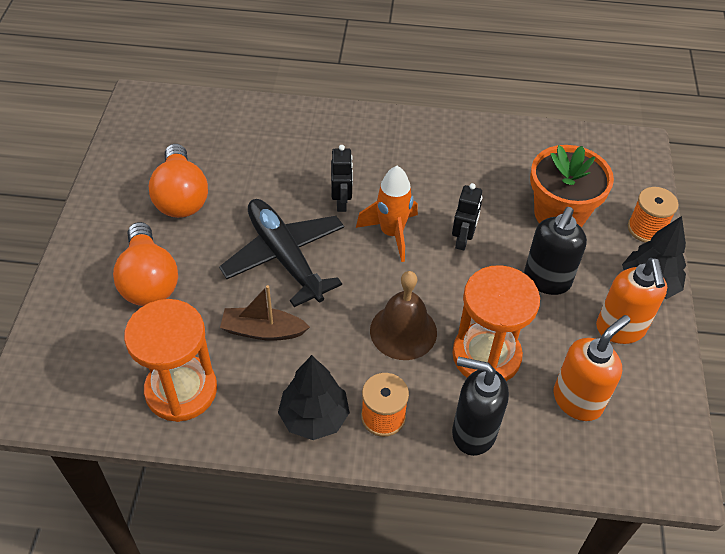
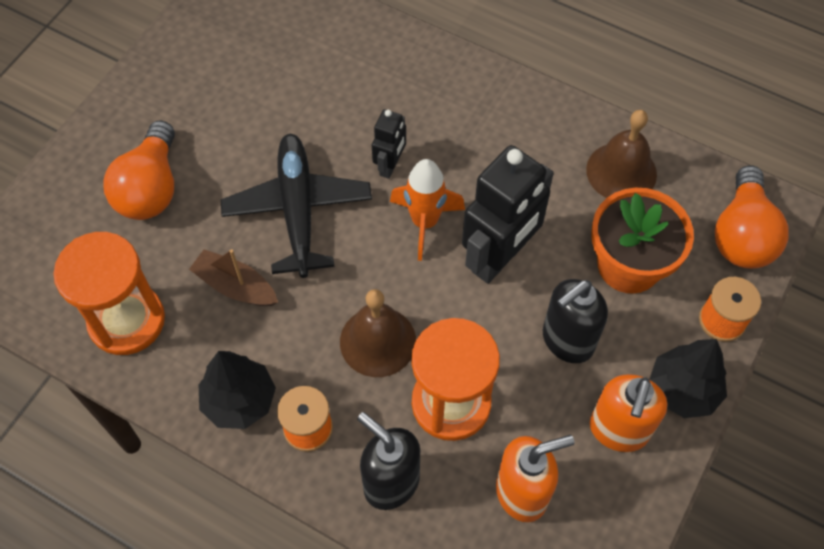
camera: 25 degrees right, 10 degrees up
orange light bulb [149,144,208,218] -> orange light bulb moved to [715,166,789,269]
black robot [452,183,482,251] -> black robot [462,145,554,284], size x1.96
none -> brown bell [586,110,657,198]

